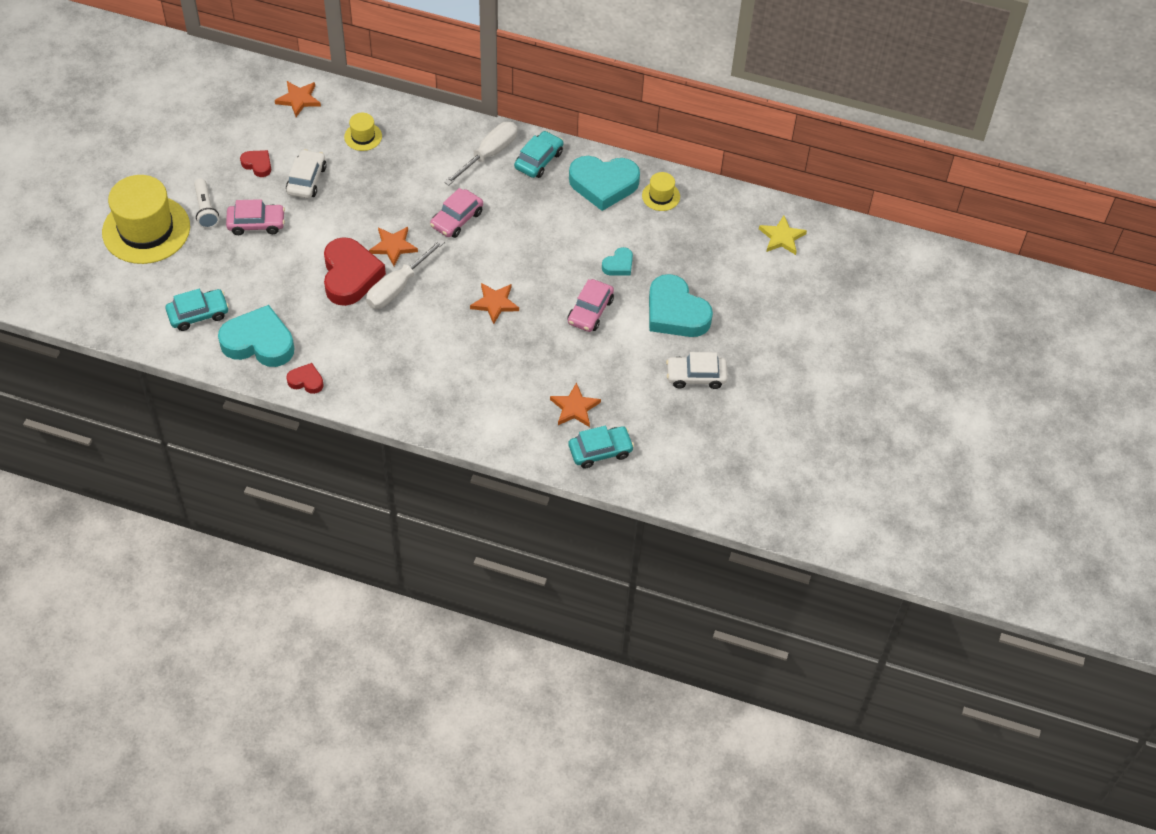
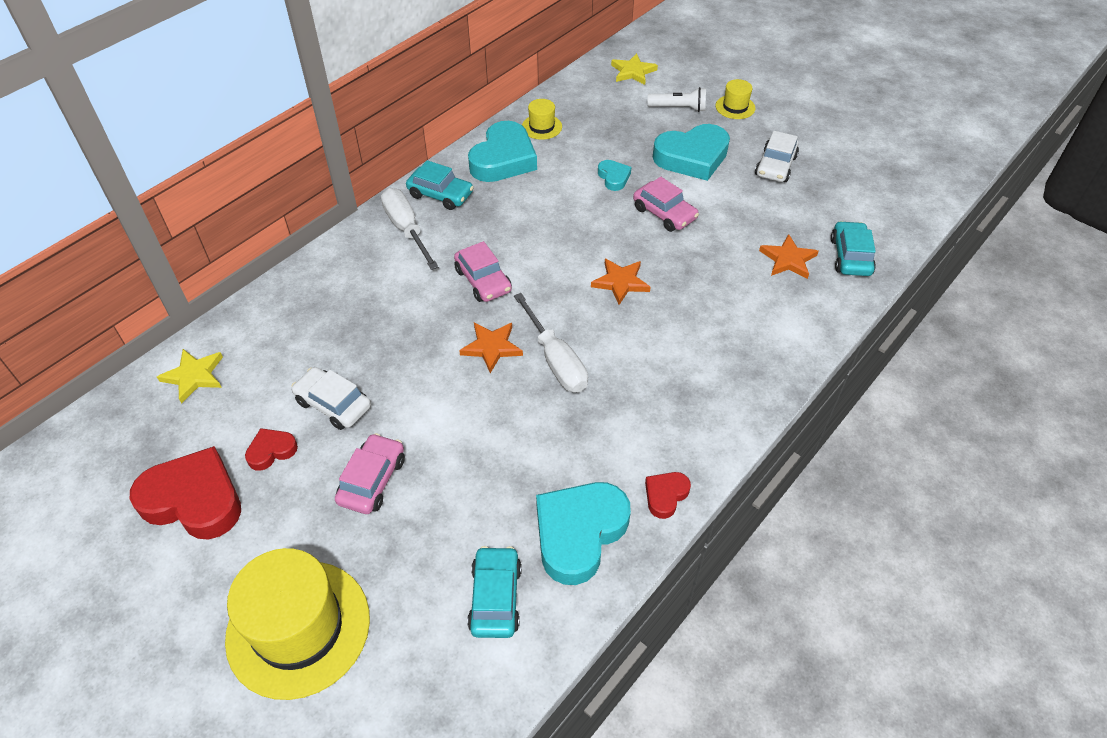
camera: 65 degrees left, 5 degrees down
white flashlight [194,178,219,228] -> white flashlight moved to [647,87,706,112]
orange star [275,81,321,117] -> yellow star [157,349,223,403]
red heart [324,237,386,306] -> red heart moved to [130,446,241,540]
yellow hat [344,113,382,151] -> yellow hat moved to [715,79,756,119]
turquoise car [514,131,564,178] -> turquoise car turned 150 degrees clockwise [406,160,474,210]

